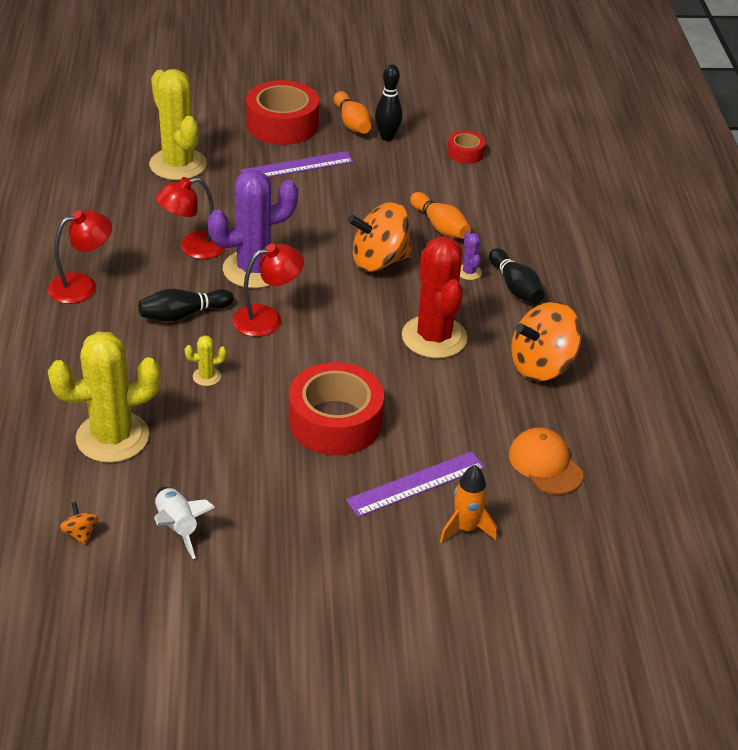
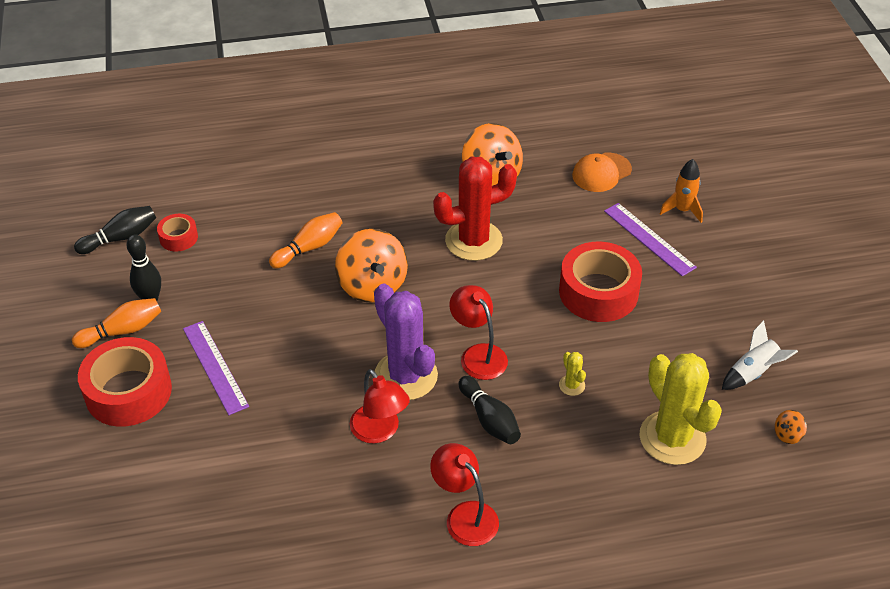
camera: 95 degrees left, 5 degrees up
yellow cactus [149,69,207,180] -> none
purple cactus [460,231,482,280] -> none
black bowling pin [489,248,545,303] -> black bowling pin moved to [74,206,156,254]

